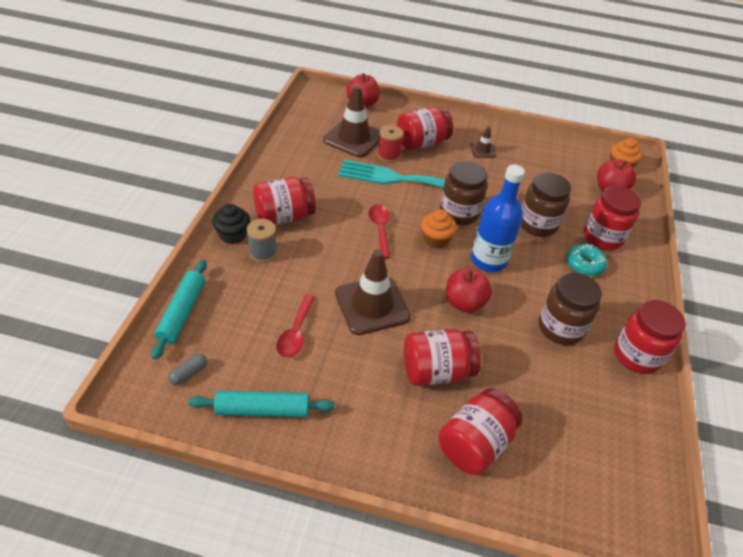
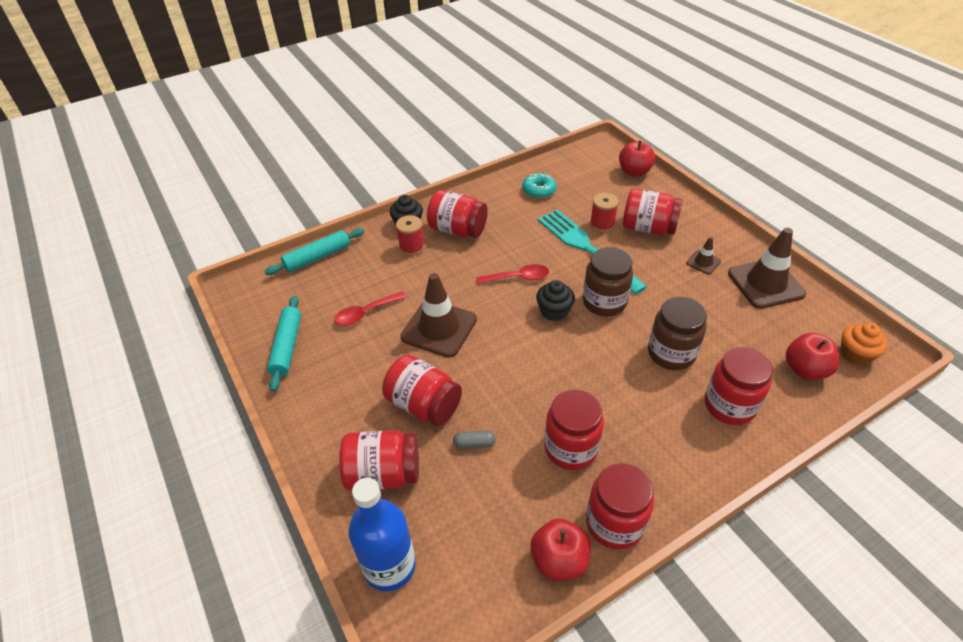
camera: 50 degrees right, 0 degrees up
grey capsule [168,354,207,385] -> grey capsule moved to [453,431,496,449]
turquoise rolling pin [188,390,335,417] -> turquoise rolling pin turned 45 degrees clockwise [267,296,301,392]
grey spool [247,219,277,263] -> red spool [396,215,425,256]
brown traffic cone [323,85,380,158] -> brown traffic cone moved to [728,228,806,309]
red spoon [368,205,391,259] -> red spoon turned 45 degrees clockwise [476,264,549,284]
orange cupcake [421,209,457,249] -> black cupcake [536,280,575,321]
red apple [446,268,492,313] -> red apple moved to [530,518,591,581]
blue bottle [471,165,525,272] -> blue bottle moved to [348,478,416,591]
brown jar [539,273,602,345] -> red jar [544,389,604,470]
turquoise donut [566,244,607,276] -> turquoise donut moved to [522,173,556,199]

